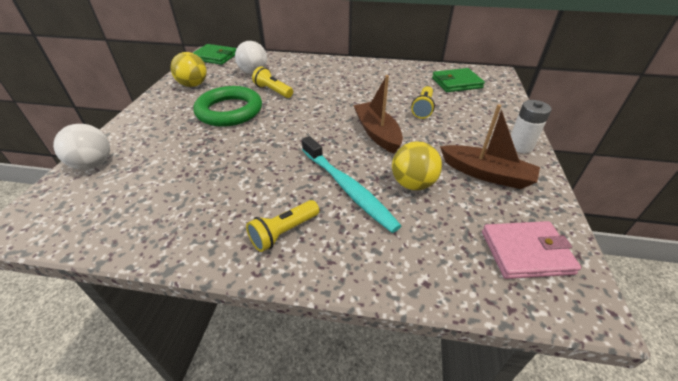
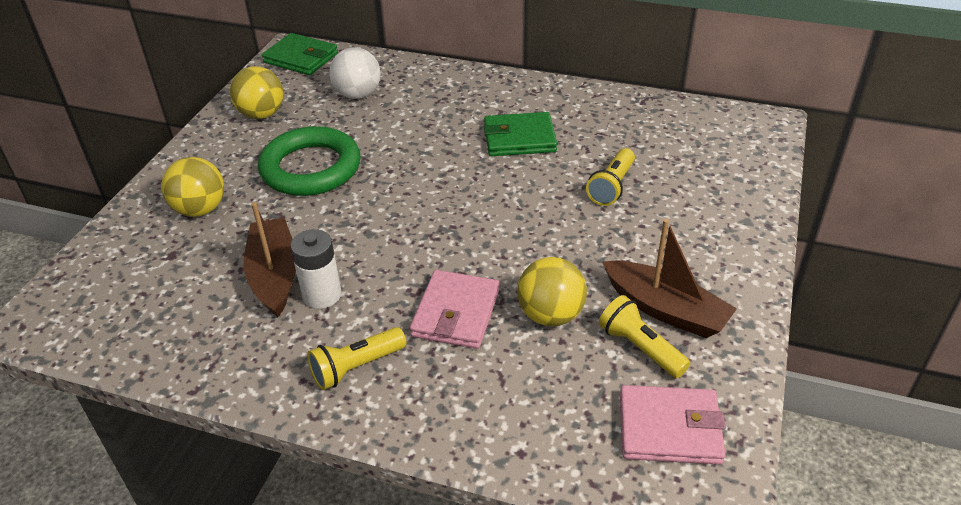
camera: 10 degrees right, 0 degrees up
white ball [53,124,110,170] -> none
yellow flashlight [252,66,293,98] -> yellow flashlight moved to [599,295,690,378]
turquoise toothbrush [302,136,401,233] -> pink wallet [410,270,500,349]
brown boat [353,75,403,154] -> brown boat moved to [244,202,296,317]
green wallet [432,68,485,92] -> green wallet moved to [484,112,557,156]
white battery [511,100,552,153] -> white battery moved to [290,229,342,309]
none -> yellow ball [161,157,224,217]

